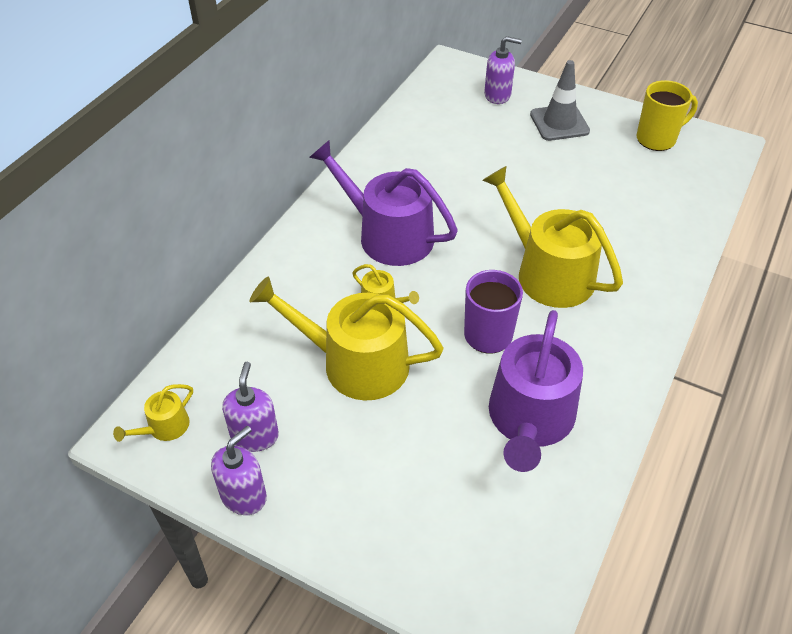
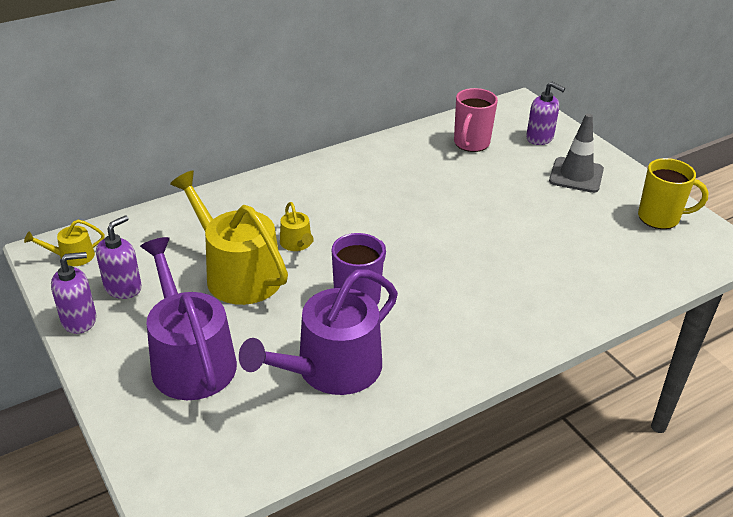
camera: 30 degrees right, 10 degrees down
purple watering can [309,140,458,266] -> purple watering can moved to [140,237,237,400]
yellow watering can [482,166,623,308] -> none
none -> pink mug [454,88,498,152]

